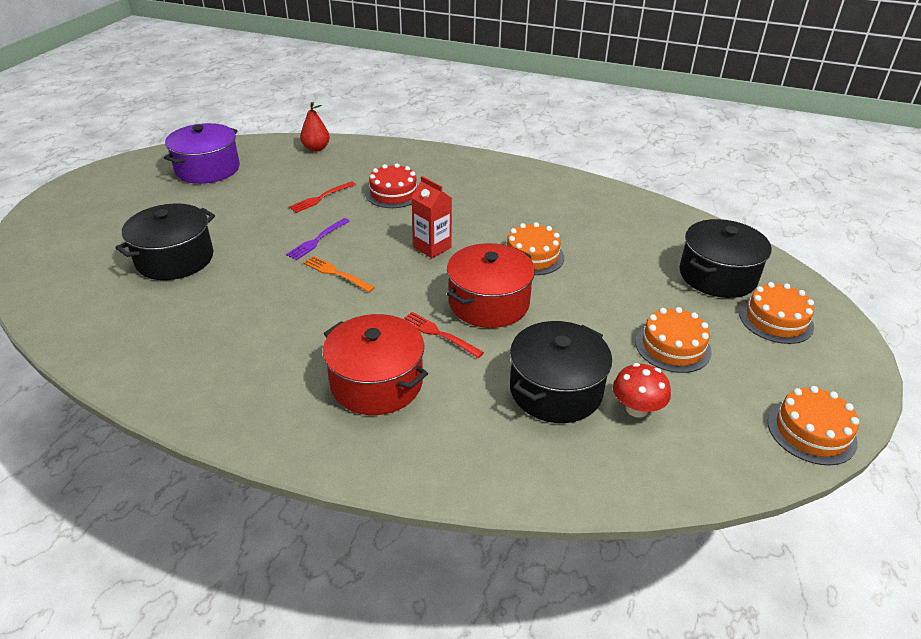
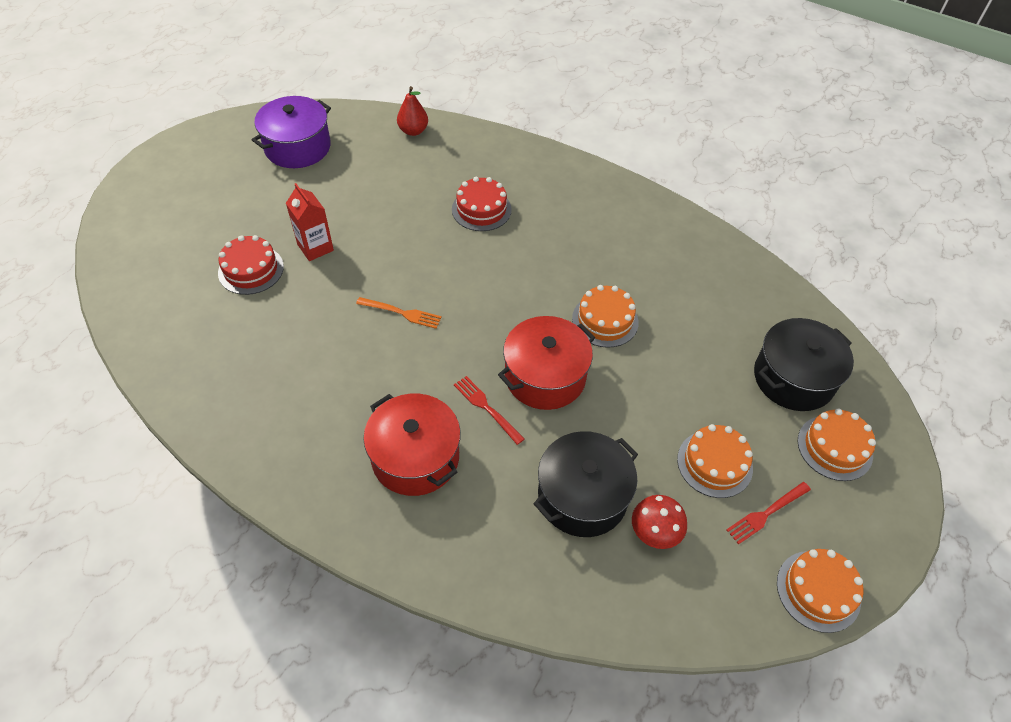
camera: 10 degrees right, 15 degrees up
black pot [115,203,215,280] -> red cake [218,235,284,295]
purple fork [286,218,350,260] -> none
red fork [289,181,356,213] -> red fork moved to [726,482,811,544]
orange fork [303,256,375,292] -> orange fork turned 150 degrees clockwise [356,297,442,329]
red carton [411,176,452,258] -> red carton moved to [286,183,334,261]

